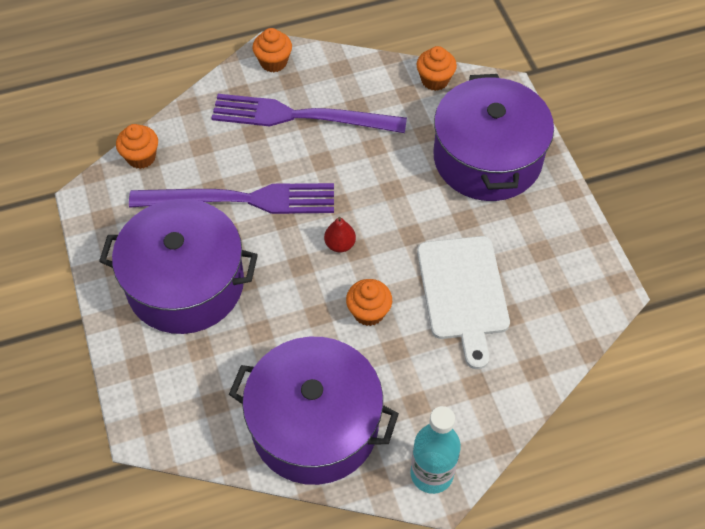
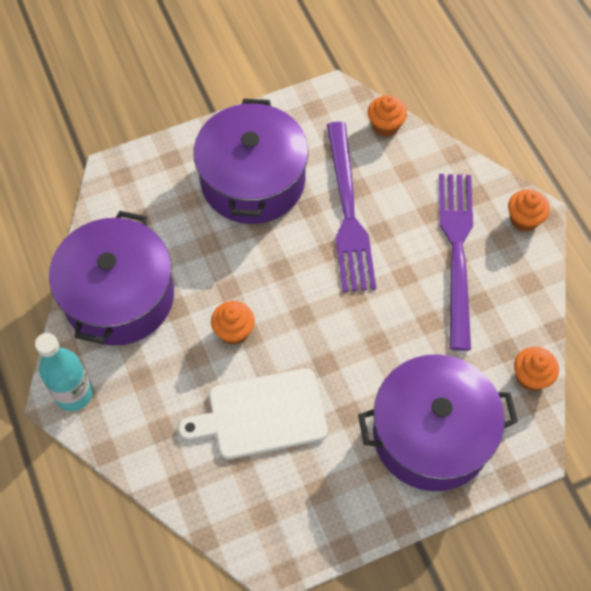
camera: 85 degrees right, 5 degrees up
red pear [324,217,356,253] -> none

